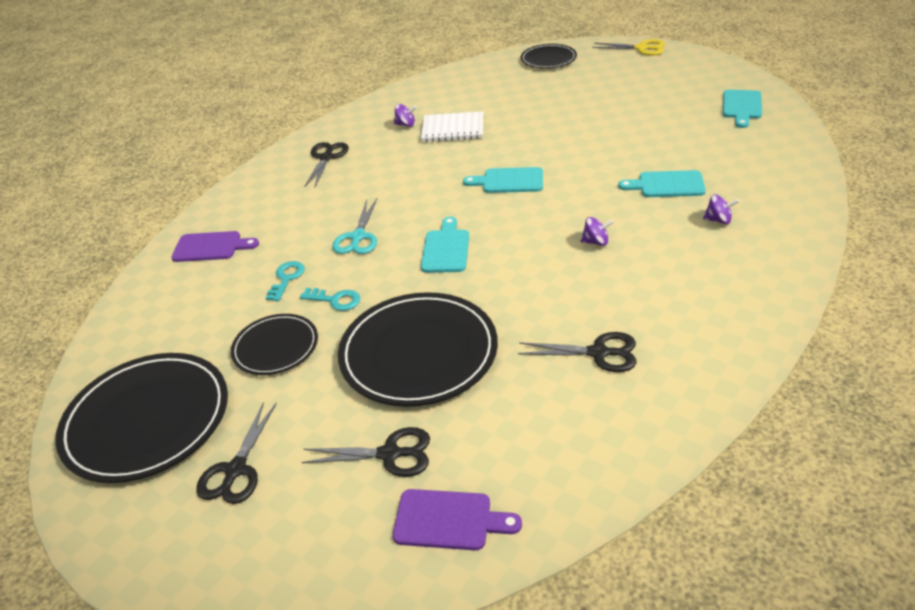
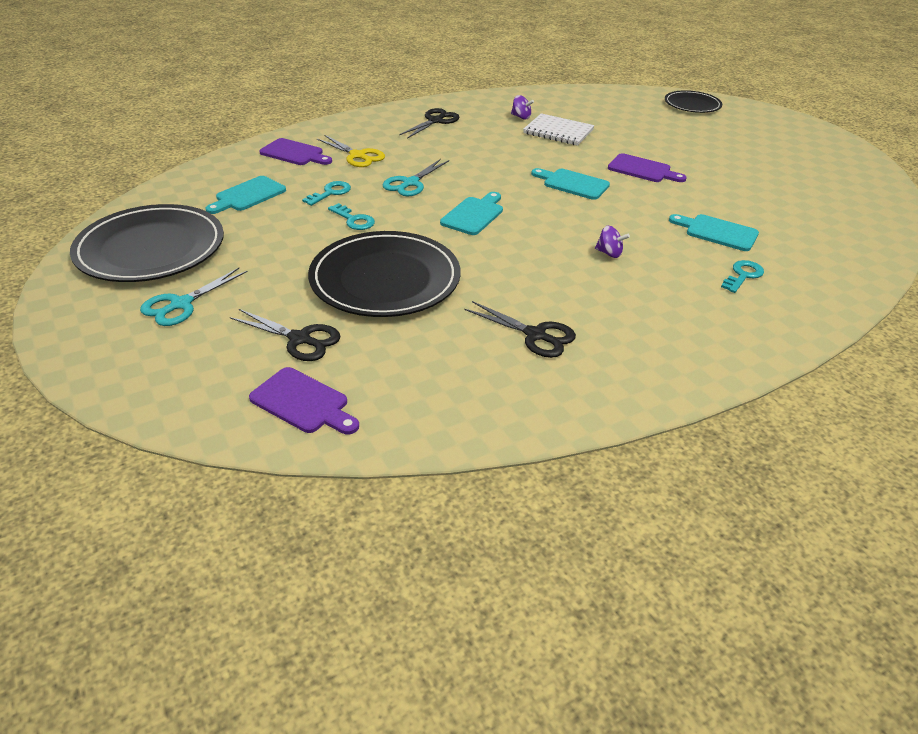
camera: 20 degrees right, 0 degrees up
black scissors [196,402,277,504] -> turquoise scissors [140,268,248,326]
black plate [231,314,318,375] -> none
yellow scissors [592,39,665,55] -> yellow scissors moved to [317,135,385,167]
purple spinning top [703,195,739,224] -> turquoise key [721,260,764,293]
turquoise cutting board [723,90,762,128] -> turquoise cutting board moved to [205,176,286,214]
none -> purple cutting board [608,153,687,182]

